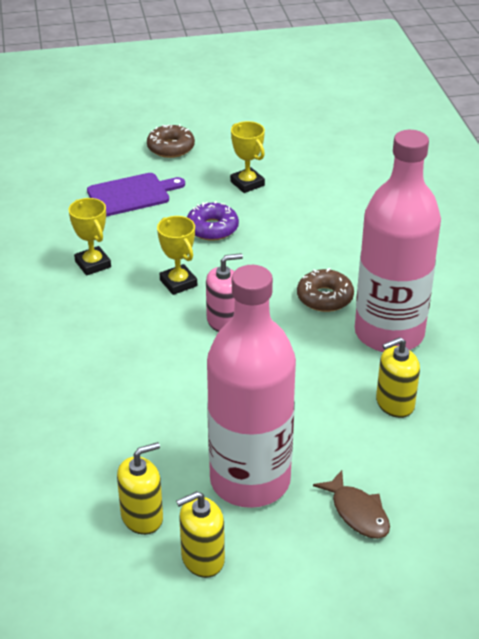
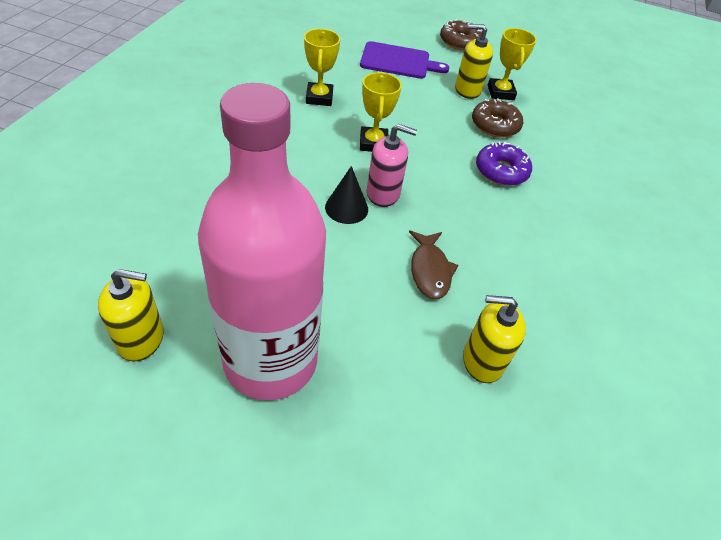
camera: 25 degrees right, 10 degrees up
yellow soap dispenser [176,491,225,578] -> yellow soap dispenser moved to [455,24,493,99]
purple donut [187,201,239,241] -> purple donut moved to [476,141,532,186]
brown donut [297,268,354,312] -> brown donut moved to [472,98,523,138]
brown fish [313,470,390,539] -> brown fish moved to [409,230,458,299]
pink bottle [355,130,441,352] -> none
none -> black cone [325,166,368,224]

